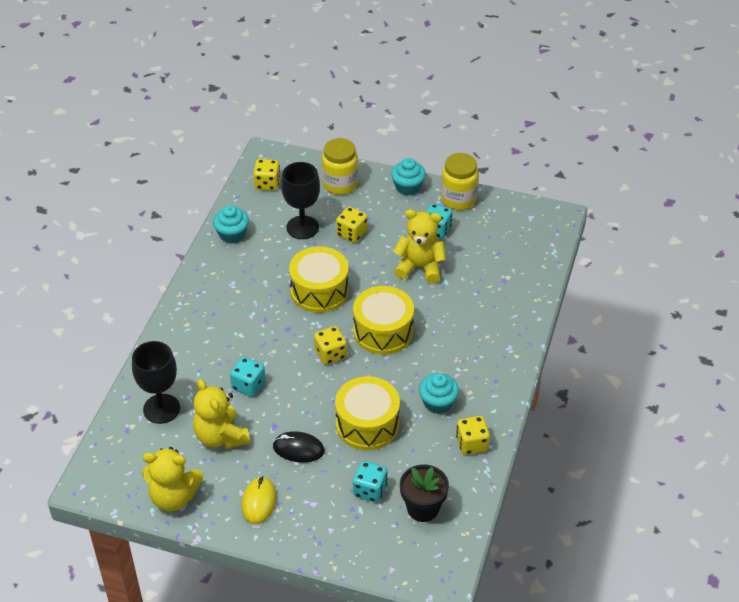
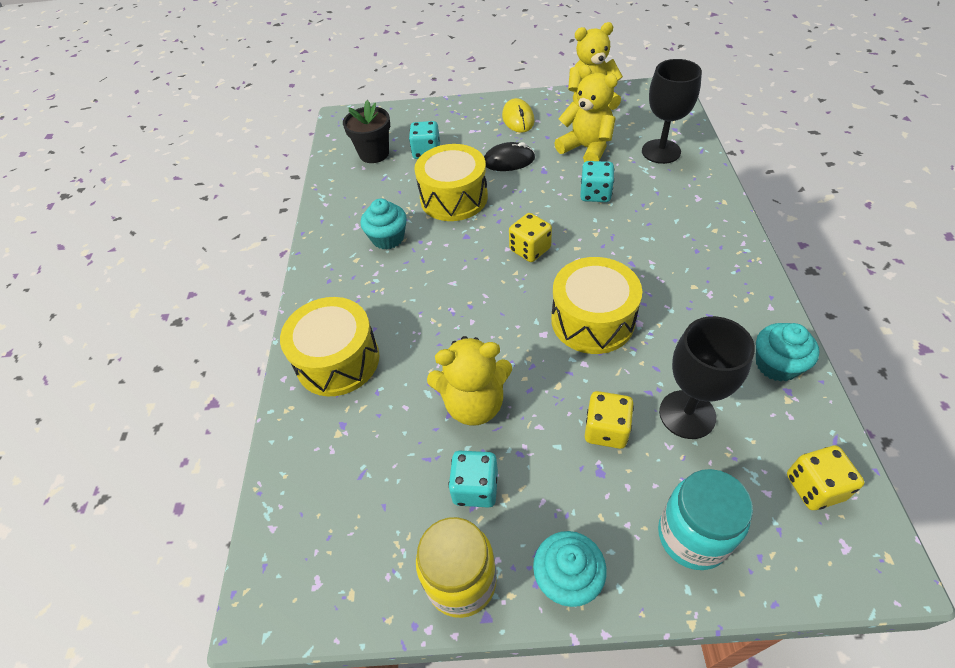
camera: 165 degrees right, 5 degrees up
yellow jar [322,138,358,195] -> turquoise jar [658,469,753,570]
yellow drum [353,286,414,355] -> yellow drum moved to [280,297,379,396]
yellow dice [456,416,490,455] -> none

